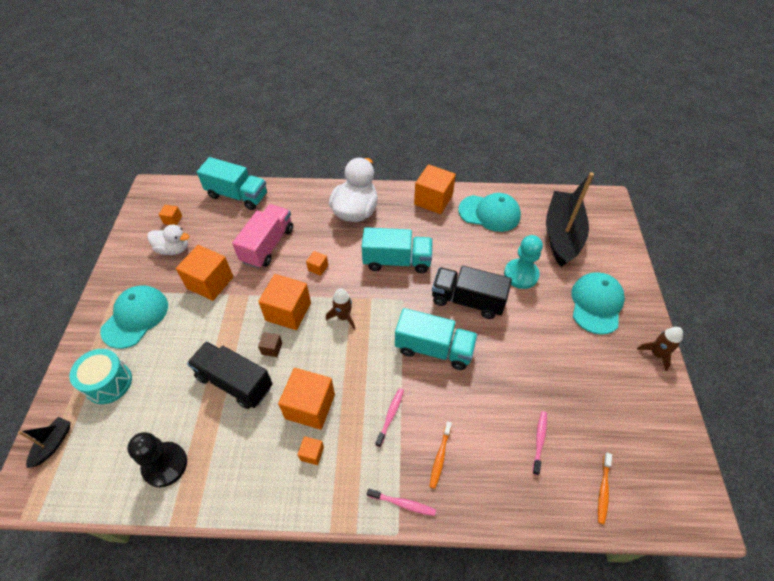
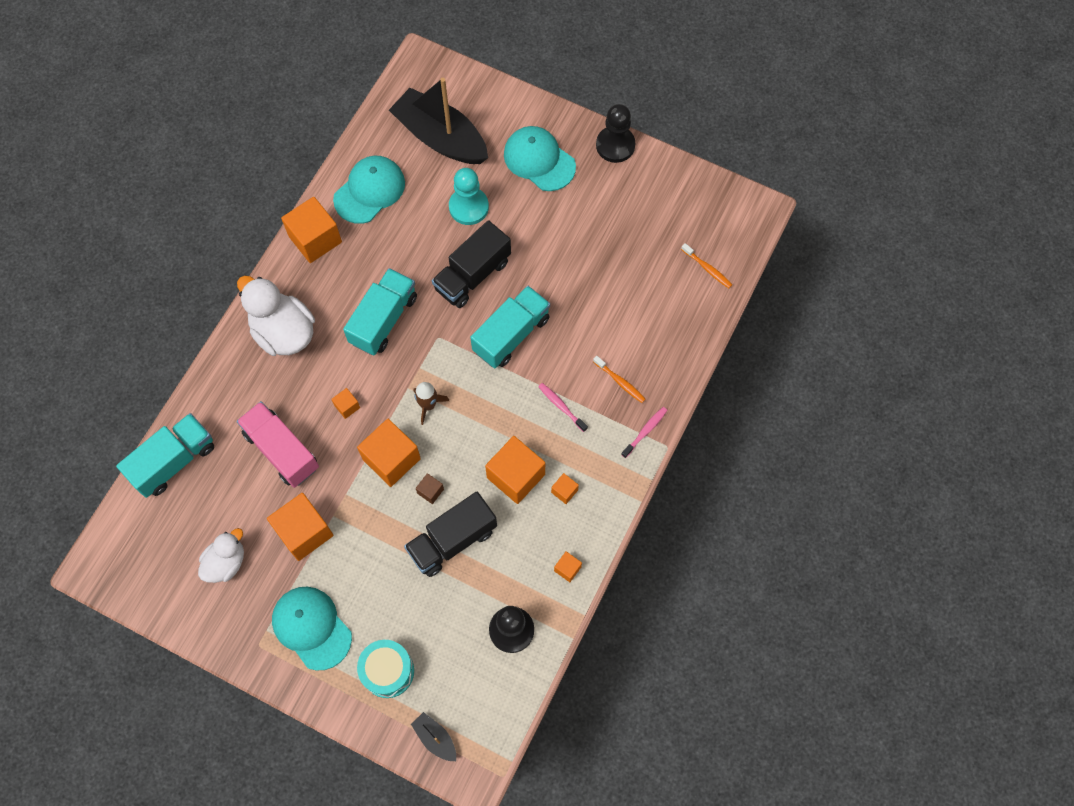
camera: 65 degrees left, 15 degrees up
orange cube [159,205,182,225] -> orange cube moved to [554,551,582,582]
pink toothbrush [532,411,547,475] -> none
brown rocket [637,327,683,371] -> black pawn [596,104,635,163]

